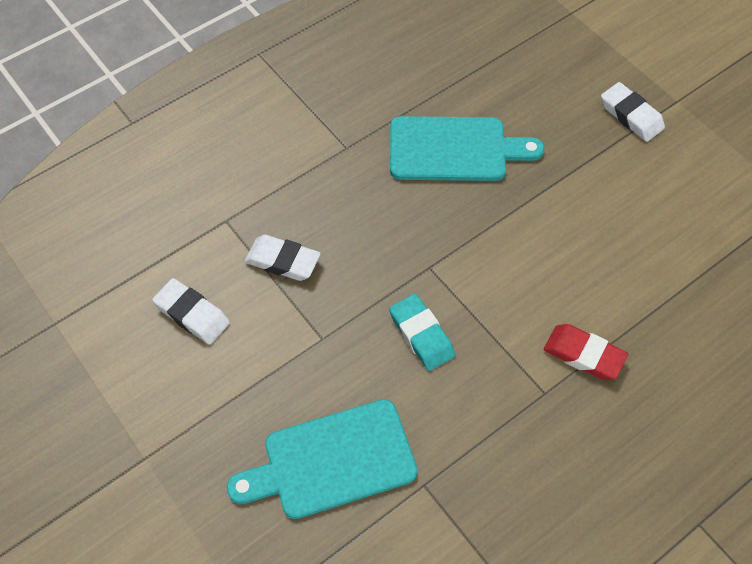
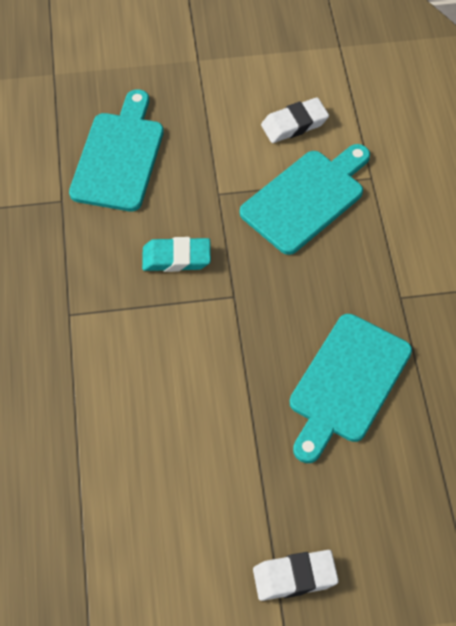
camera: 120 degrees right, 0 degrees up
white eraser [244,235,321,281] -> turquoise cutting board [240,144,370,255]
red eraser [544,324,628,380] -> none

